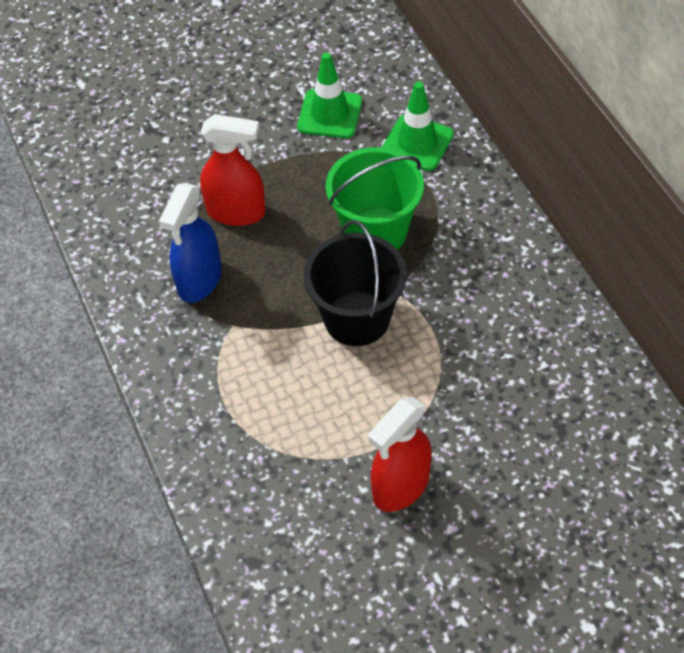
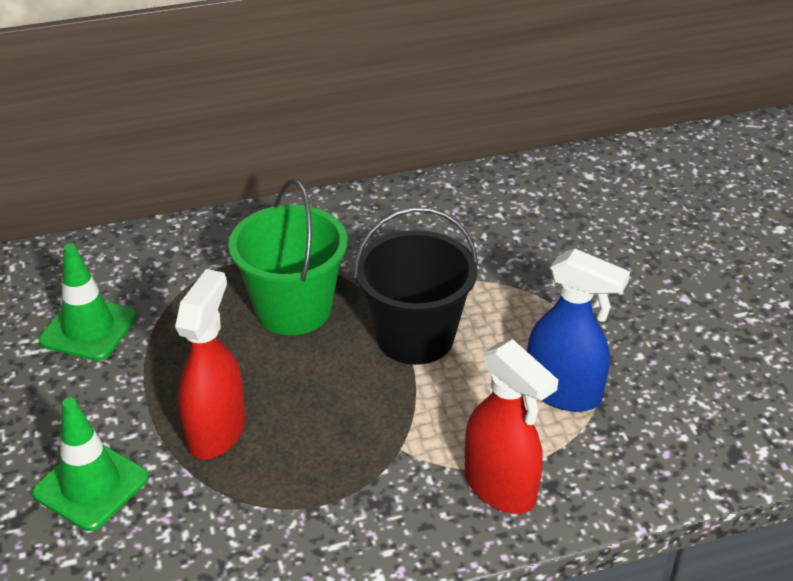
camera: 85 degrees left, 15 degrees down
blue spray bottle [159,183,222,303] -> blue spray bottle moved to [527,249,630,412]
red spray bottle [368,397,432,512] -> red spray bottle moved to [465,339,558,514]
green traffic cone [381,81,454,171] -> green traffic cone moved to [32,398,149,531]

